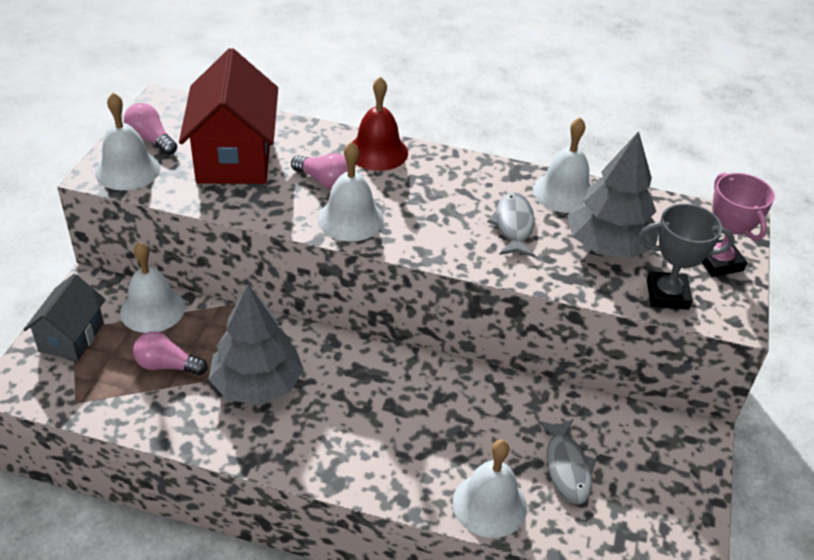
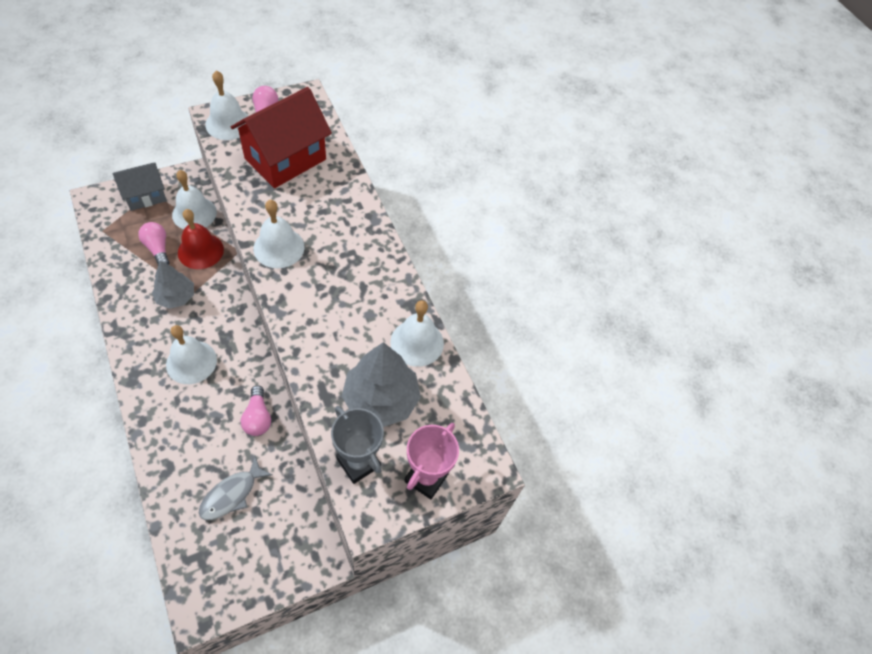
camera: 45 degrees right, 15 degrees up
grey tree [209,284,304,405] -> grey tree [152,261,194,309], size x0.64
pink light bulb [291,153,348,190] -> pink light bulb moved to [241,385,271,436]
red bell [353,76,408,171] -> red bell moved to [178,209,224,269]
white bell [453,440,527,538] -> white bell moved to [166,325,217,384]
grey fish [487,192,535,257] -> none

